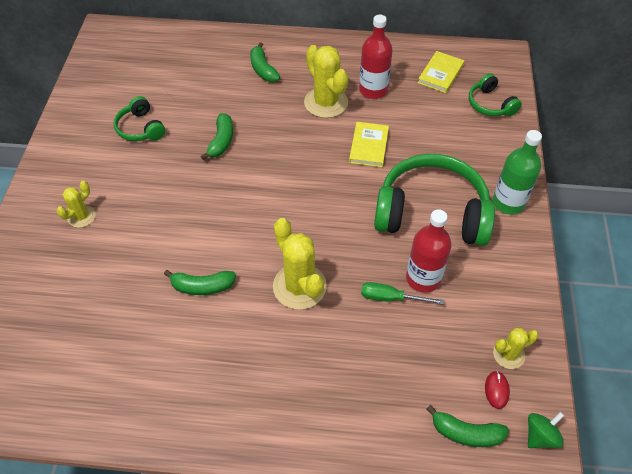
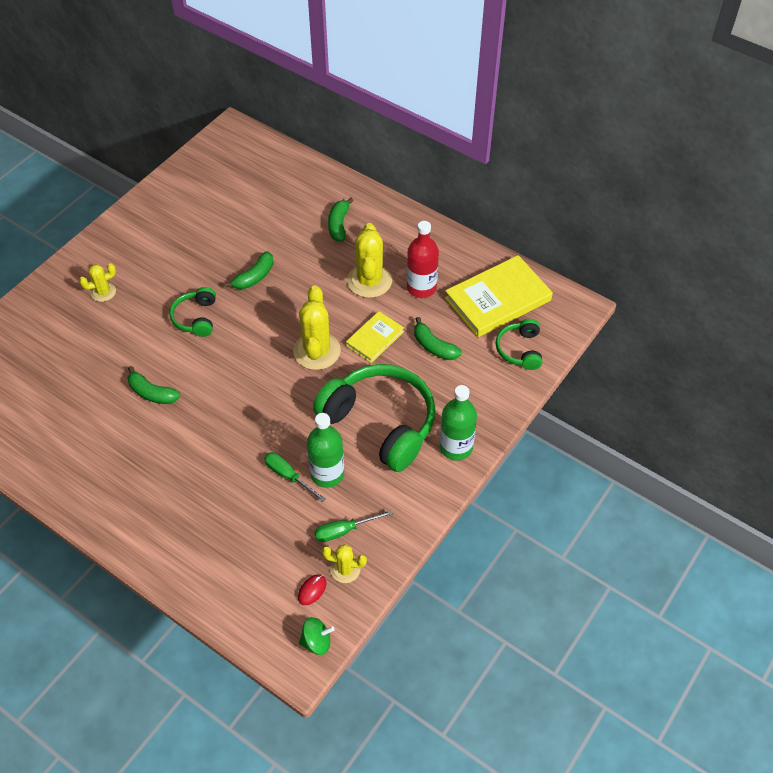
camera: 30 degrees right, 0 degrees up
green headphones [114,96,165,141] -> green headphones moved to [170,287,216,337]
yellow cactus [273,218,327,310] -> yellow cactus moved to [293,285,341,370]
red bottle [406,209,452,293] -> green bottle [307,413,344,488]
yellow book [418,51,464,93] -> yellow book [445,255,553,337], size x1.80
green banana [427,405,509,447] -> green banana moved to [414,317,462,360]
none -> green screwdriver [315,510,393,542]

